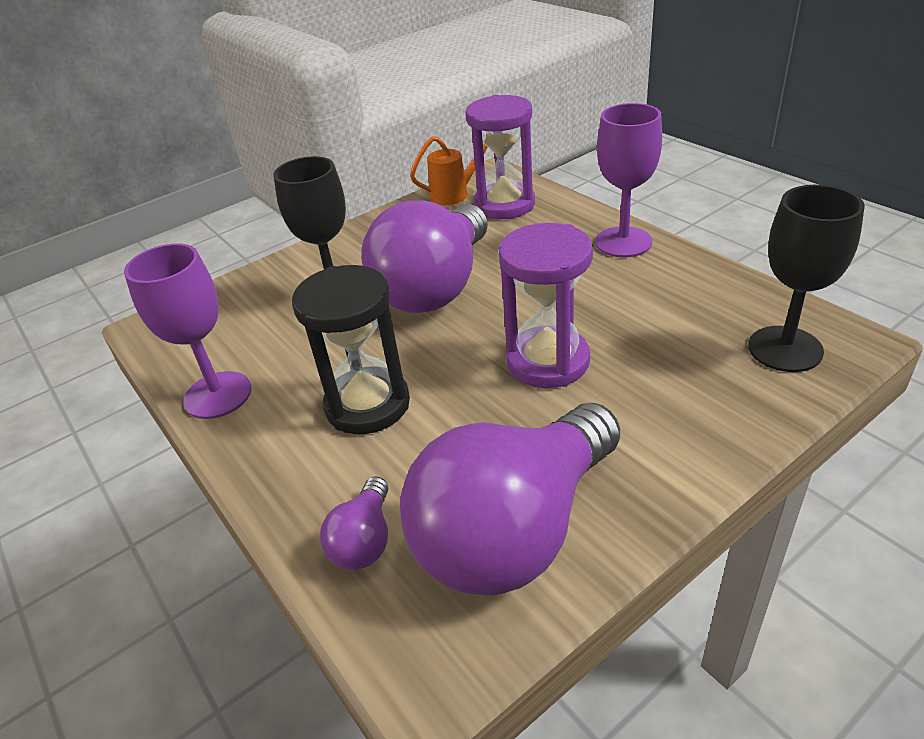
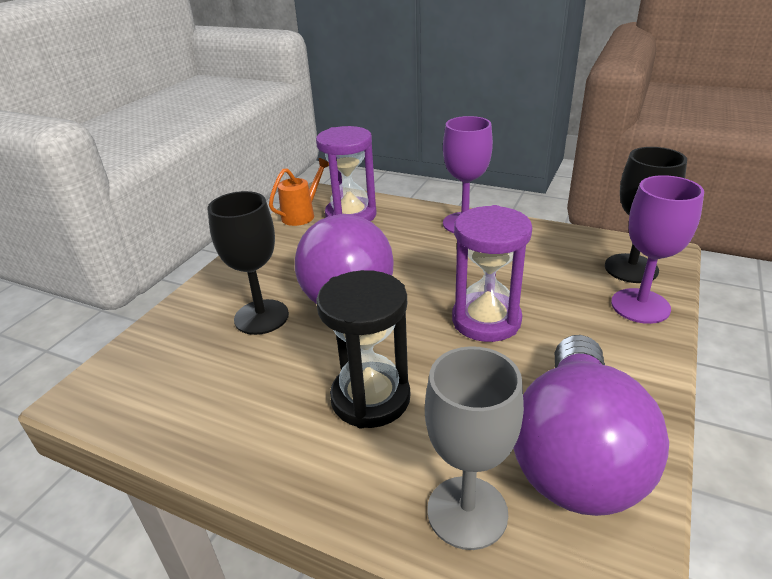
camera: 30 degrees left, 5 degrees down
purple goblet [124,244,252,419] -> purple goblet moved to [611,175,704,324]
purple light bulb [320,476,388,570] -> grey goblet [425,346,524,550]

